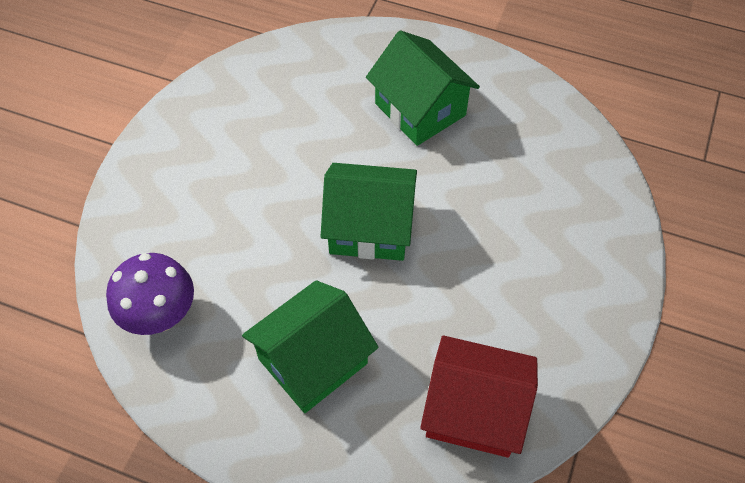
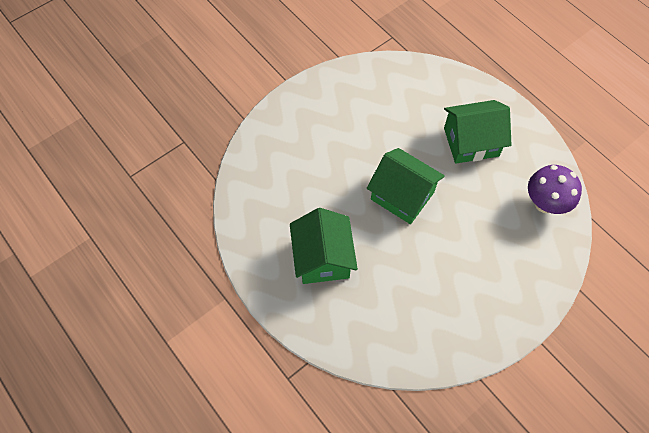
camera: 150 degrees left, 5 degrees up
red house [420,335,538,458] -> none

